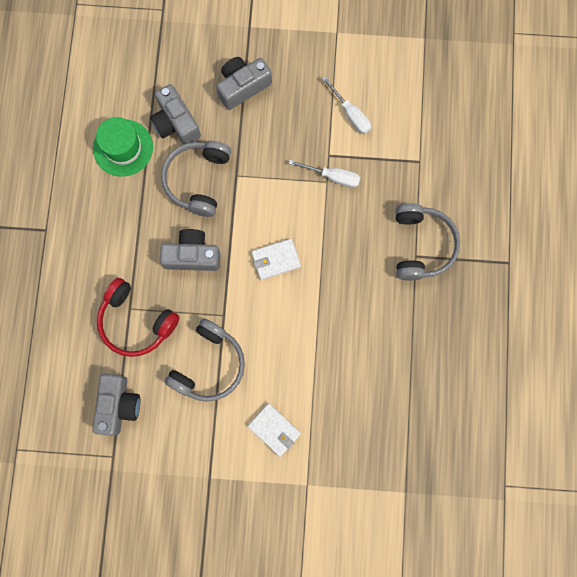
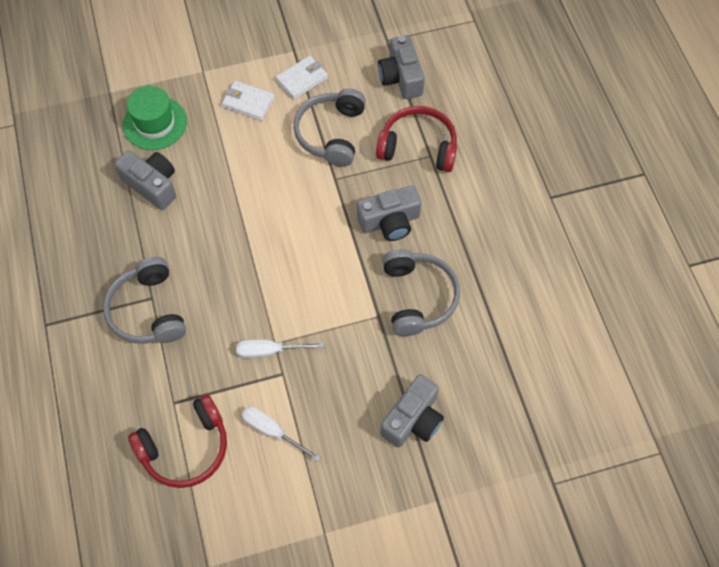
camera: 160 degrees right, 15 degrees down
green hat [93,117,153,177] -> green hat moved to [123,86,187,150]
grey camera [150,84,201,144] -> grey camera moved to [114,151,176,210]
white wallet [251,239,301,280] -> white wallet moved to [276,56,328,99]
none -> red headphones [128,394,227,488]

